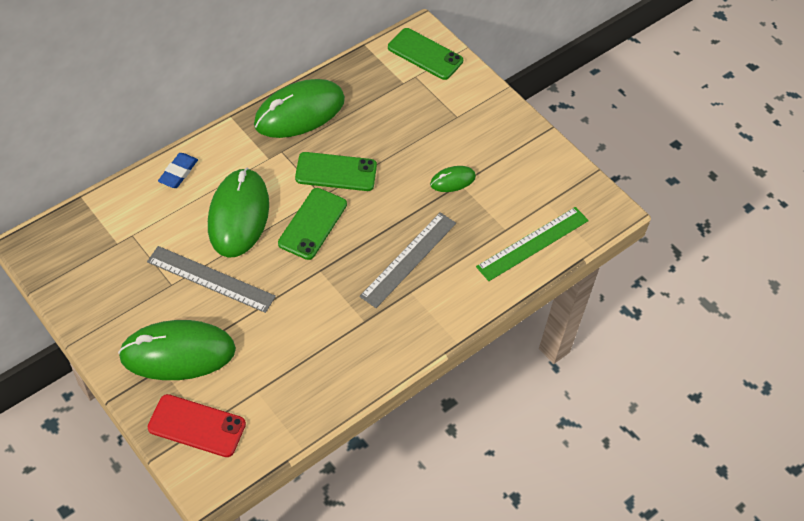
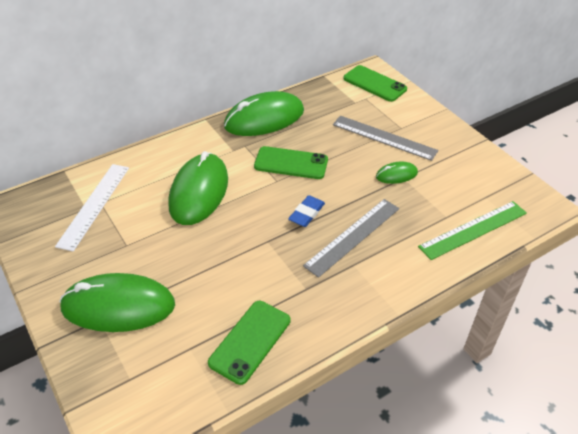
camera: 10 degrees right, 10 degrees down
grey ruler [147,246,276,313] -> grey ruler moved to [333,116,438,161]
red phone [147,394,246,457] -> none
blue eraser [158,153,198,188] -> blue eraser moved to [288,195,325,227]
green phone [278,188,347,260] -> green phone moved to [208,301,290,385]
none -> white ruler [55,164,129,252]

